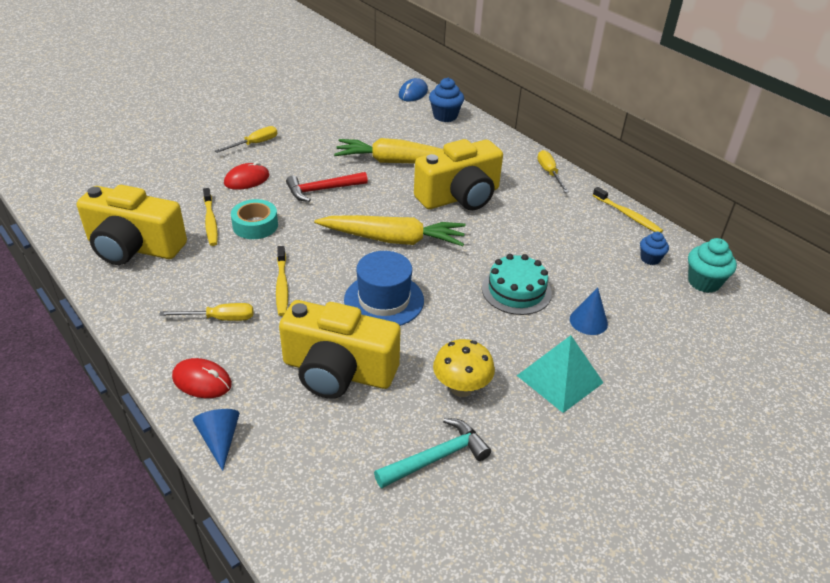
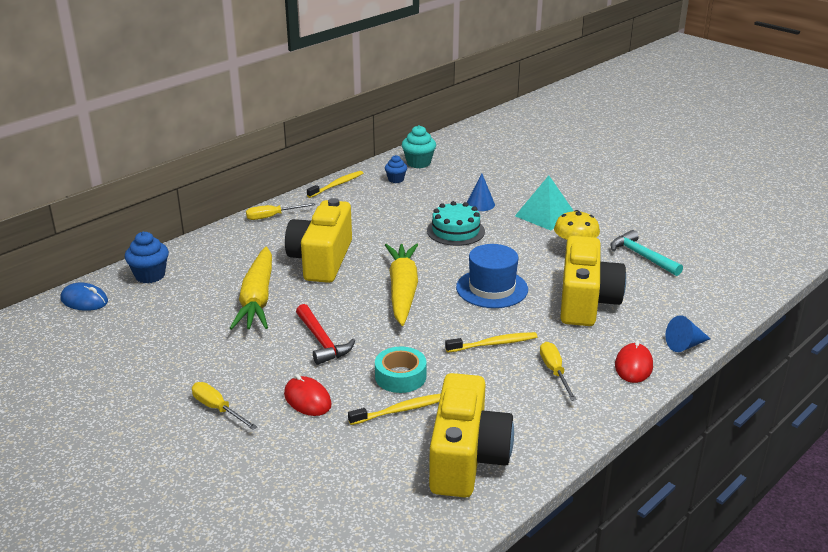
camera: 95 degrees left, 10 degrees down
yellow camera [414,139,503,210] -> yellow camera turned 135 degrees counterclockwise [285,198,352,283]

